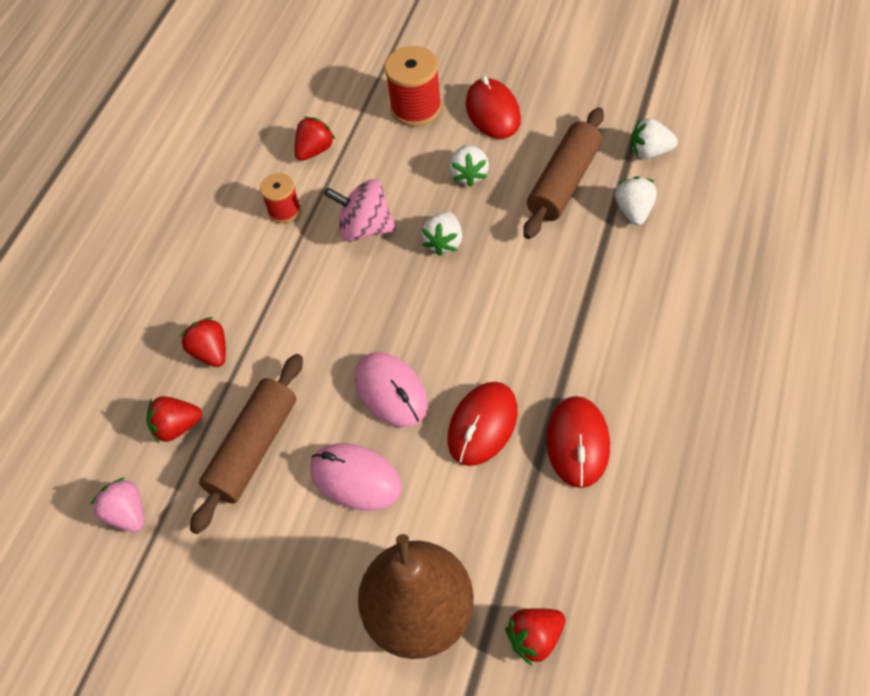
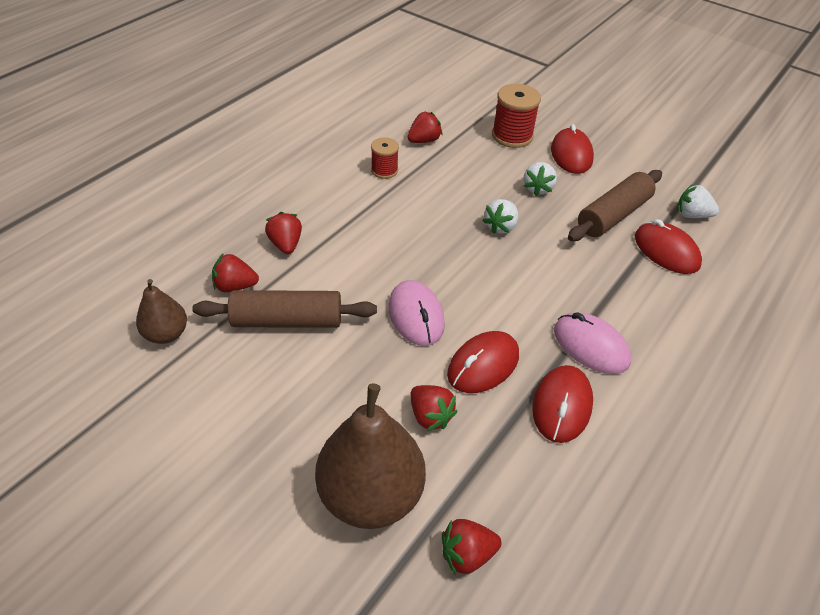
camera: 10 degrees right, 10 degrees down
pink strawberry [90,478,144,532] -> brown pear [136,279,187,344]
brown rolling pin [190,354,303,534] -> brown rolling pin turned 45 degrees clockwise [192,290,377,328]
pink mouse [310,443,402,511] -> pink mouse moved to [554,312,631,374]
pink spinning top [324,179,396,242] -> none
white strawberry [615,176,657,225] -> red mouse [635,219,702,274]
none -> red strawberry [411,385,458,431]

